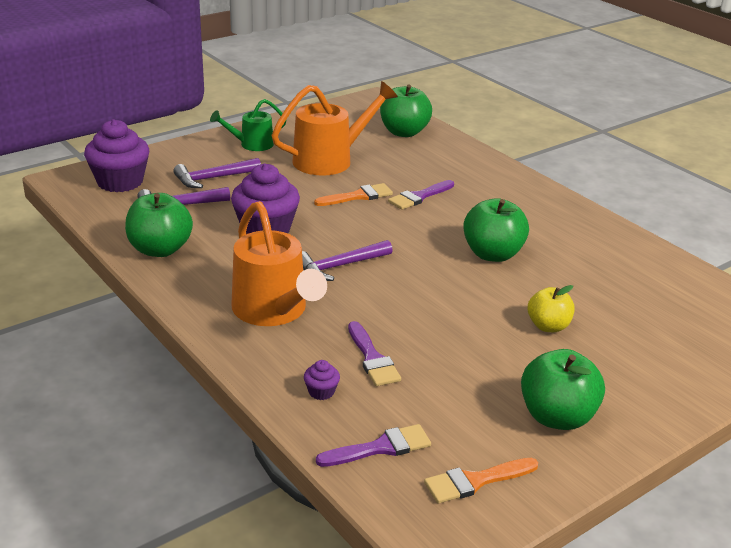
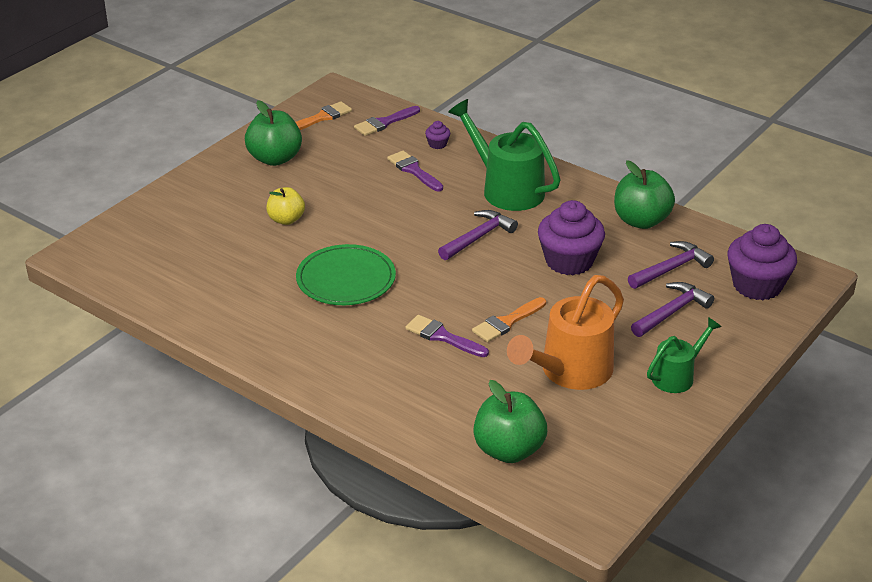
camera: 165 degrees right, 5 degrees up
orange watering can [231,201,327,326] -> green watering can [448,99,561,211]
purple brush [388,180,454,210] -> purple brush turned 90 degrees counterclockwise [405,315,489,357]
green apple [463,198,529,262] -> green plate [296,244,396,305]

